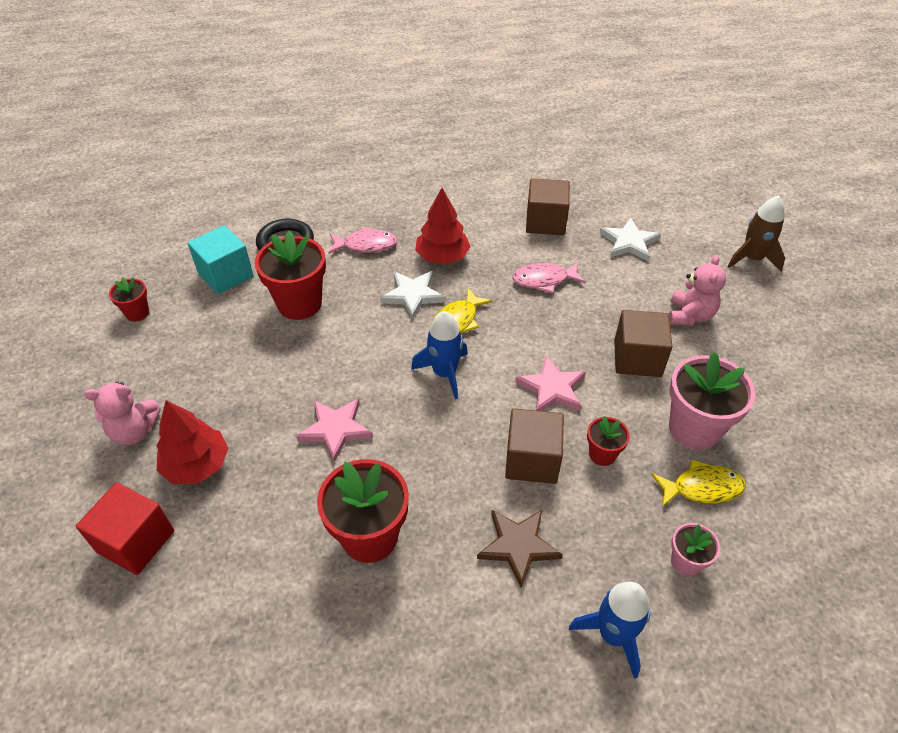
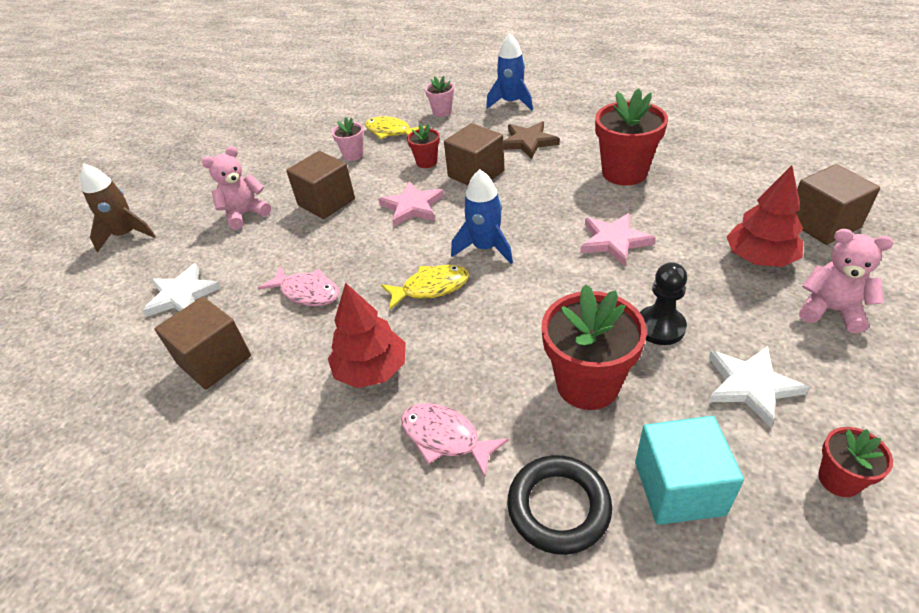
camera: 140 degrees left, 5 degrees down
red cube [76,482,174,575] -> brown cube [796,164,880,245]
white star [380,271,445,320] -> white star moved to [709,346,809,428]
pink flower pot [669,352,756,450] -> pink flower pot [332,117,364,161], size x0.52
none -> black pawn [640,262,687,345]

